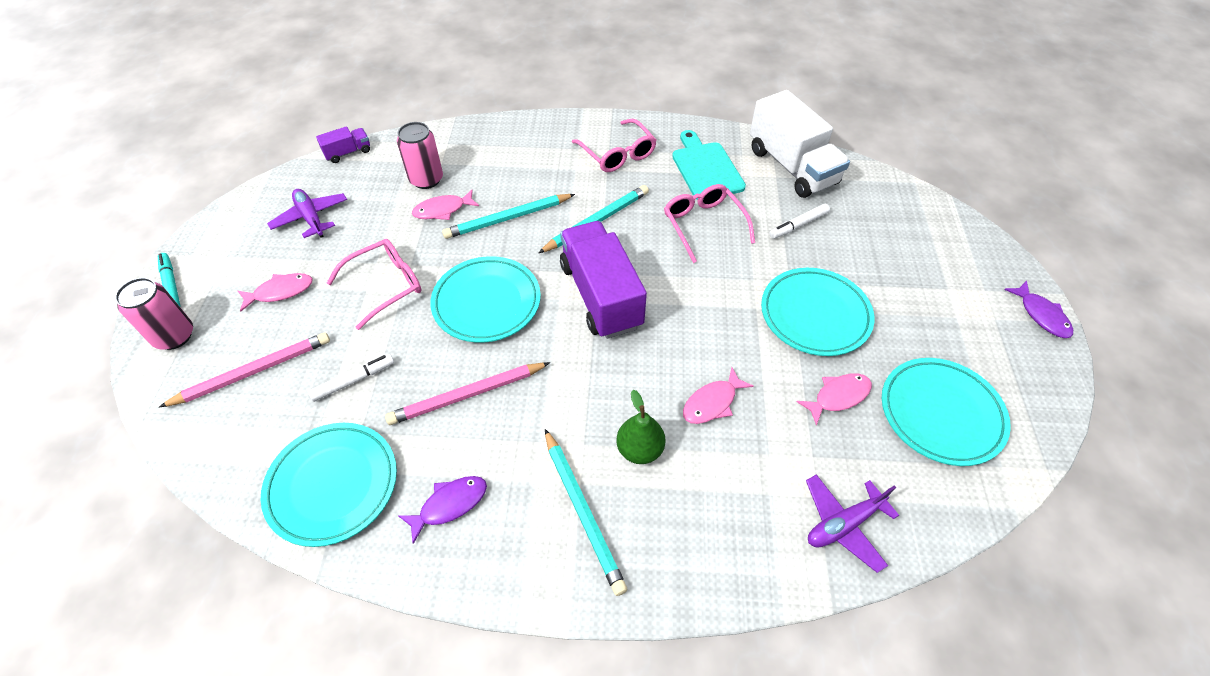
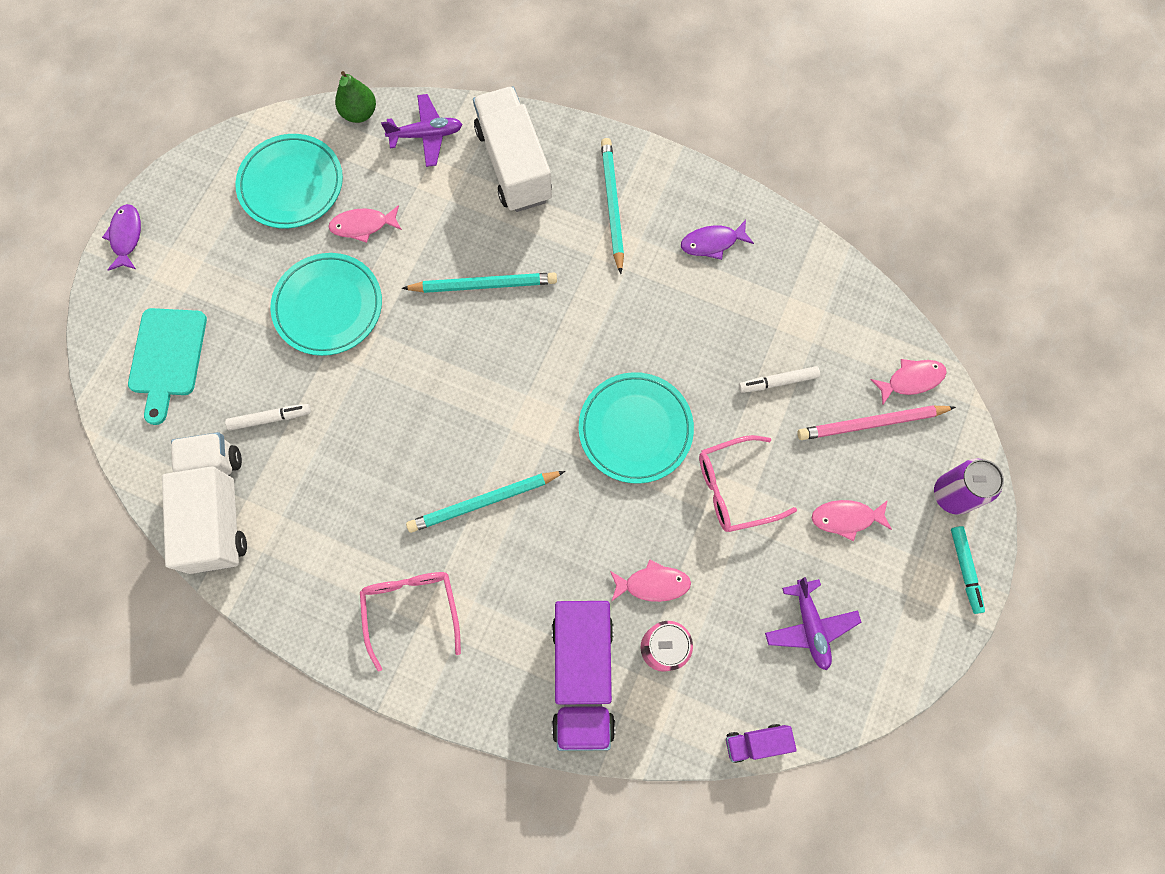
camera: 160 degrees left, 20 degrees up
pink can [115,278,193,350] -> purple can [934,458,1004,515]
turquoise plate [261,423,397,547] -> none
pink pencil [385,362,550,425] -> none
turquoise pencil [442,194,575,239] -> turquoise pencil moved to [402,273,557,293]
purple truck [560,221,647,339] -> purple truck moved to [552,601,615,751]
green pear [617,390,665,464] -> green pear moved to [335,71,376,123]
pink glasses [664,184,755,263] -> none
turquoise cutting board [672,130,746,200] -> turquoise cutting board moved to [128,308,207,425]
pink fish [683,367,754,424] -> pink fish moved to [870,359,947,405]
none -> white truck [473,86,552,212]

